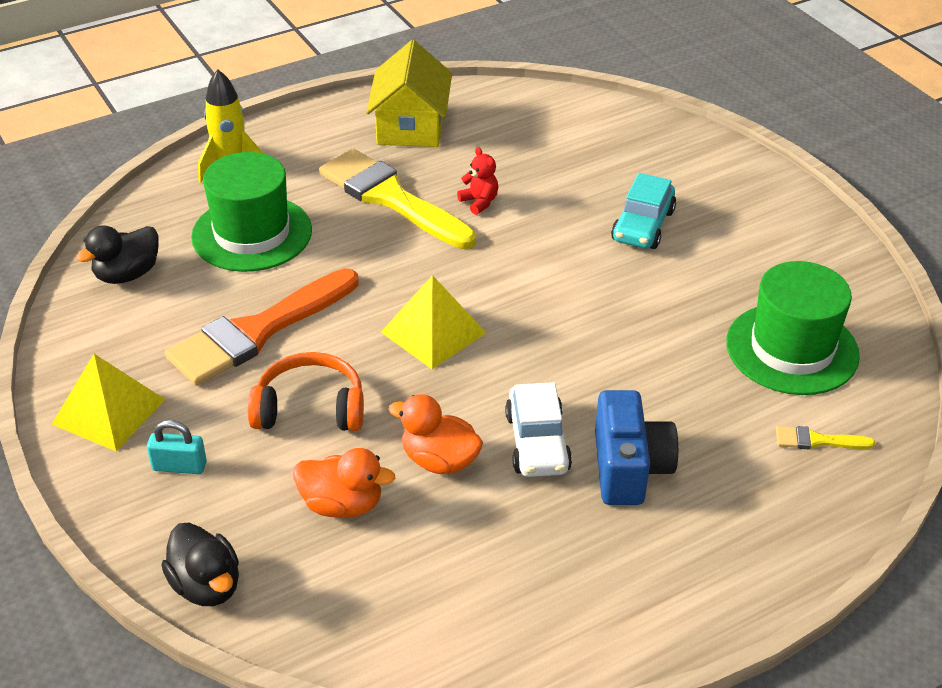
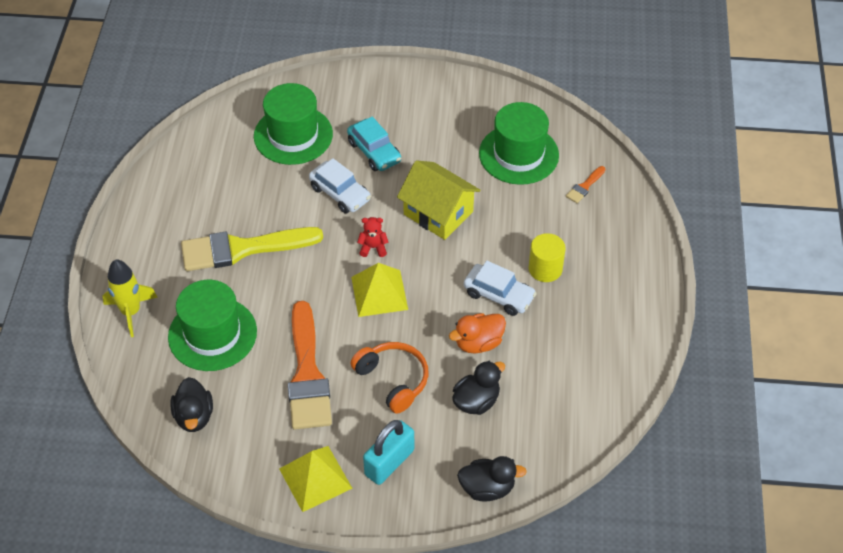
camera: 55 degrees left, 10 degrees up
turquoise padlock [147,420,207,474] -> turquoise padlock [363,420,414,485], size x1.62
orange headphones [248,352,364,431] -> orange headphones turned 105 degrees clockwise [350,342,429,414]
orange duck [293,448,395,518] -> black duck [452,361,505,415]
yellow house [366,40,452,147] -> yellow house moved to [397,160,481,240]
red teddy bear [457,147,498,215] -> red teddy bear moved to [357,217,389,257]
blue camera [595,390,679,505] -> yellow cylinder [528,233,566,282]
yellow brush [776,426,875,449] -> orange brush [566,166,605,203]
none -> green hat [254,83,333,165]
none -> white car [309,158,371,213]

